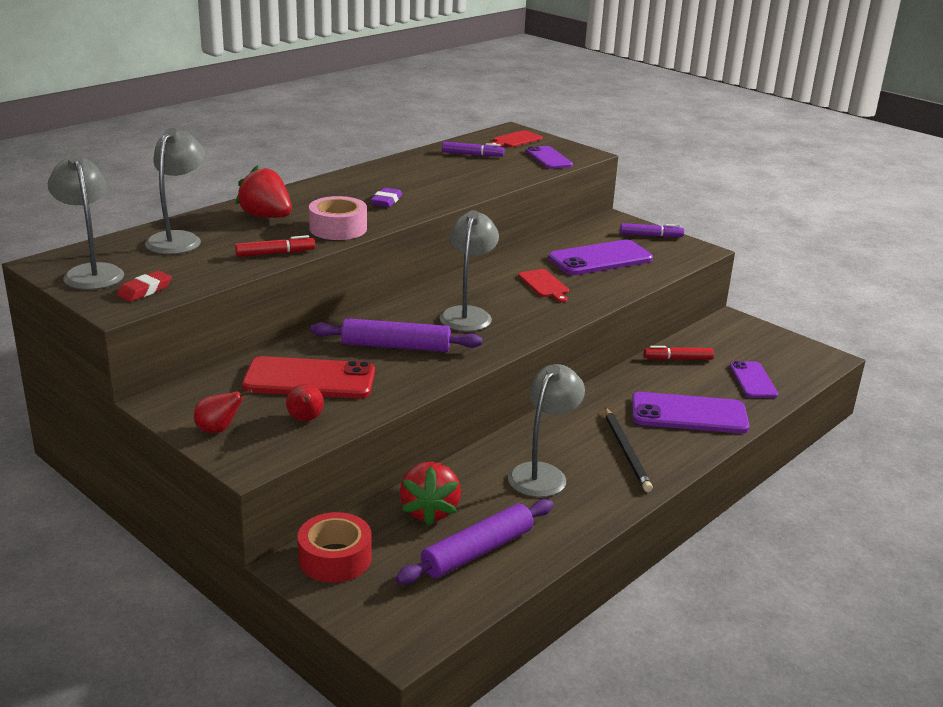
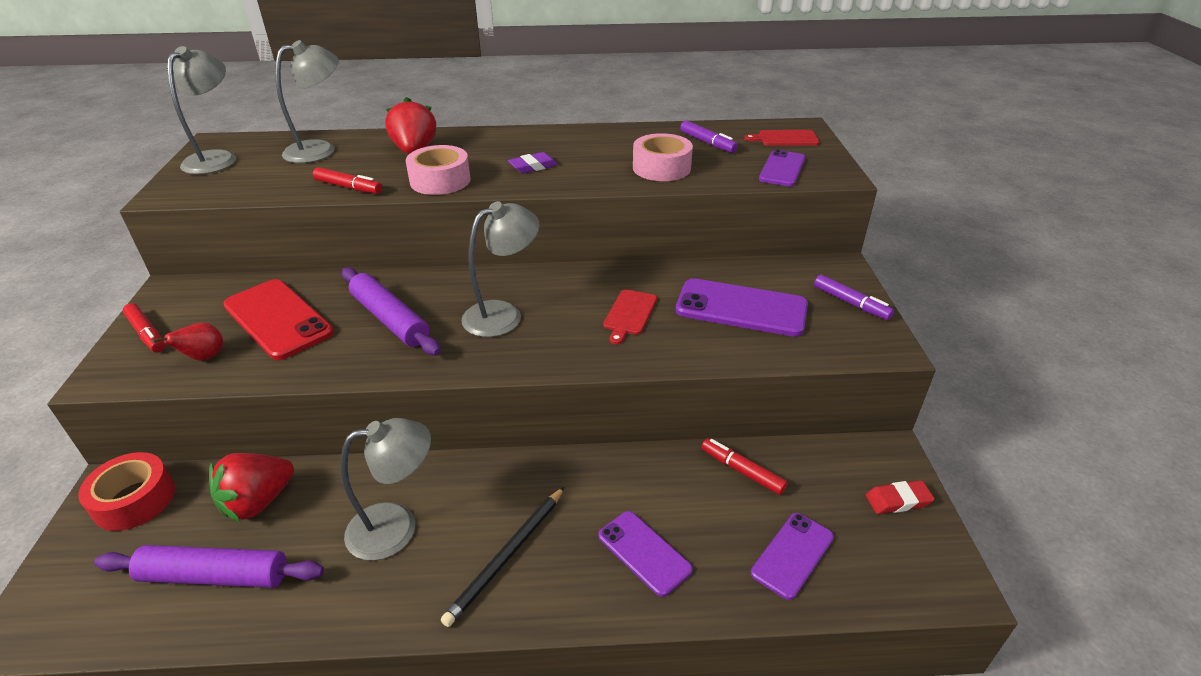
camera: 45 degrees right, 10 degrees up
red eraser [117,271,172,302] -> red eraser moved to [866,480,935,514]
red pear [194,389,252,433] -> red marker [123,303,165,353]
purple phone [631,392,749,434] -> purple phone [598,511,693,597], size x0.62
none -> pink tape [633,133,693,181]

